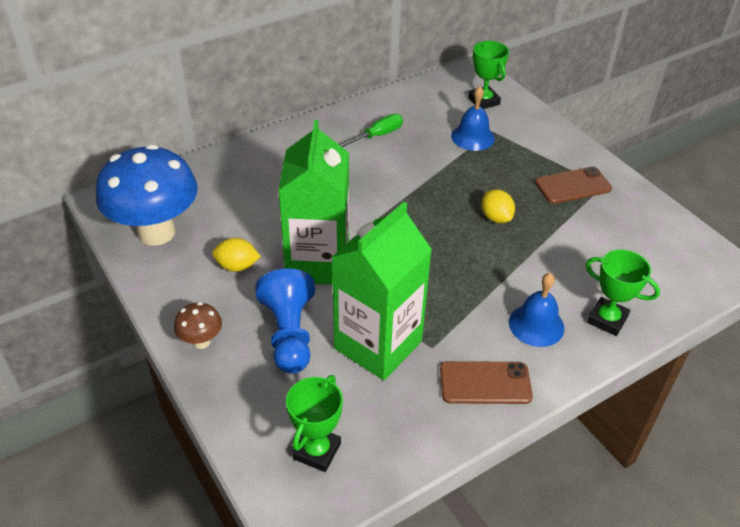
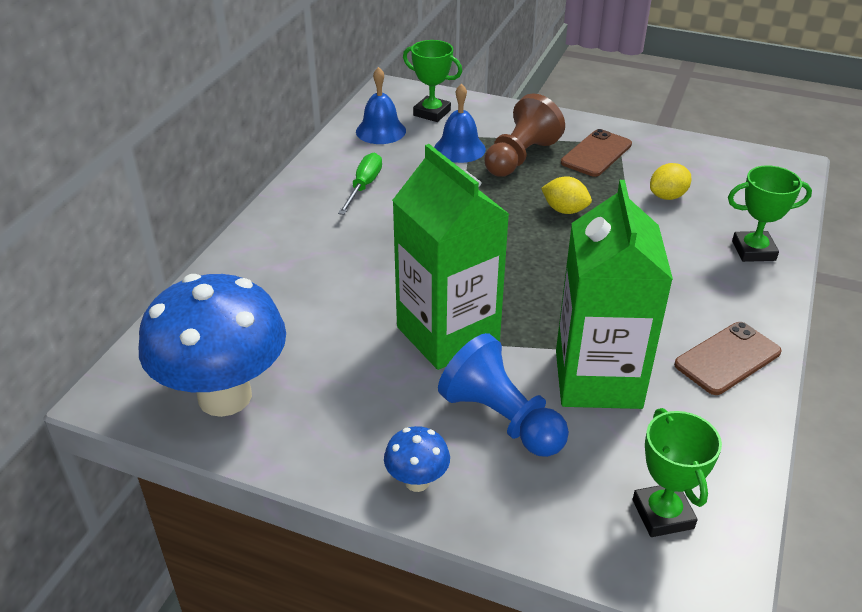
camera: 35 degrees left, 5 degrees down
brown mushroom [174,302,222,349] -> blue mushroom [384,426,450,492]
yellow lemon [212,238,261,272] -> yellow lemon moved to [650,163,691,200]
blue bell [509,273,564,347] -> blue bell moved to [356,67,406,144]
none -> brown pawn [484,93,565,177]

